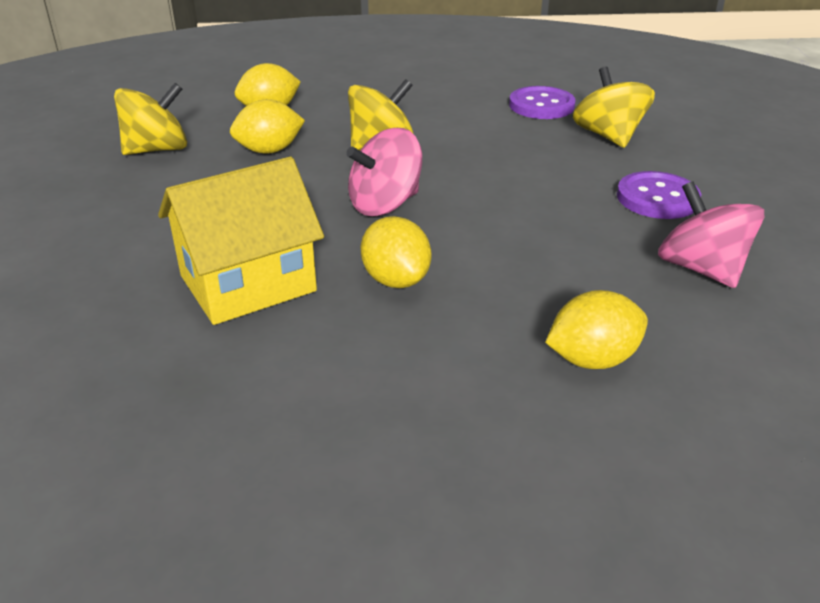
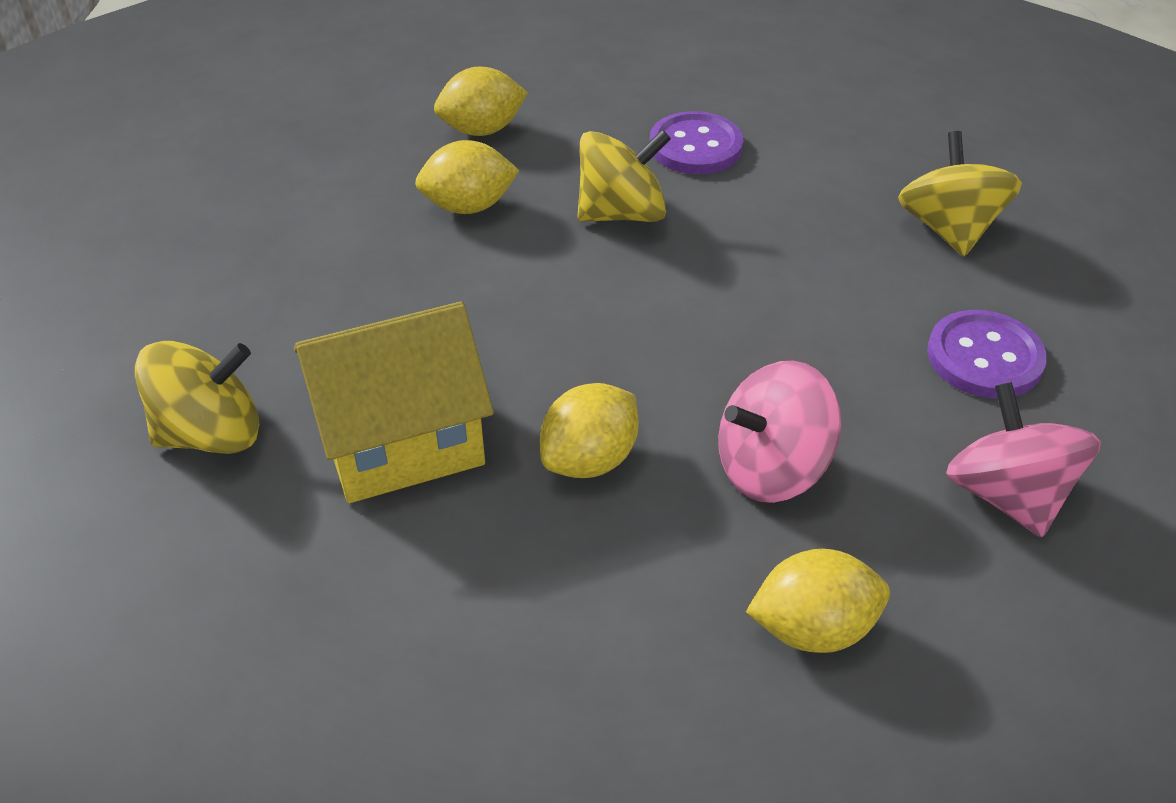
camera: 10 degrees right, 10 degrees up
yellow spinning top [114,83,187,155] -> yellow spinning top moved to [135,341,259,454]
pink spinning top [346,128,422,216] -> pink spinning top moved to [718,361,841,503]
yellow lemon [361,216,431,288] -> yellow lemon turned 60 degrees clockwise [540,383,639,478]
purple button [509,86,576,119] -> purple button moved to [650,111,743,174]

